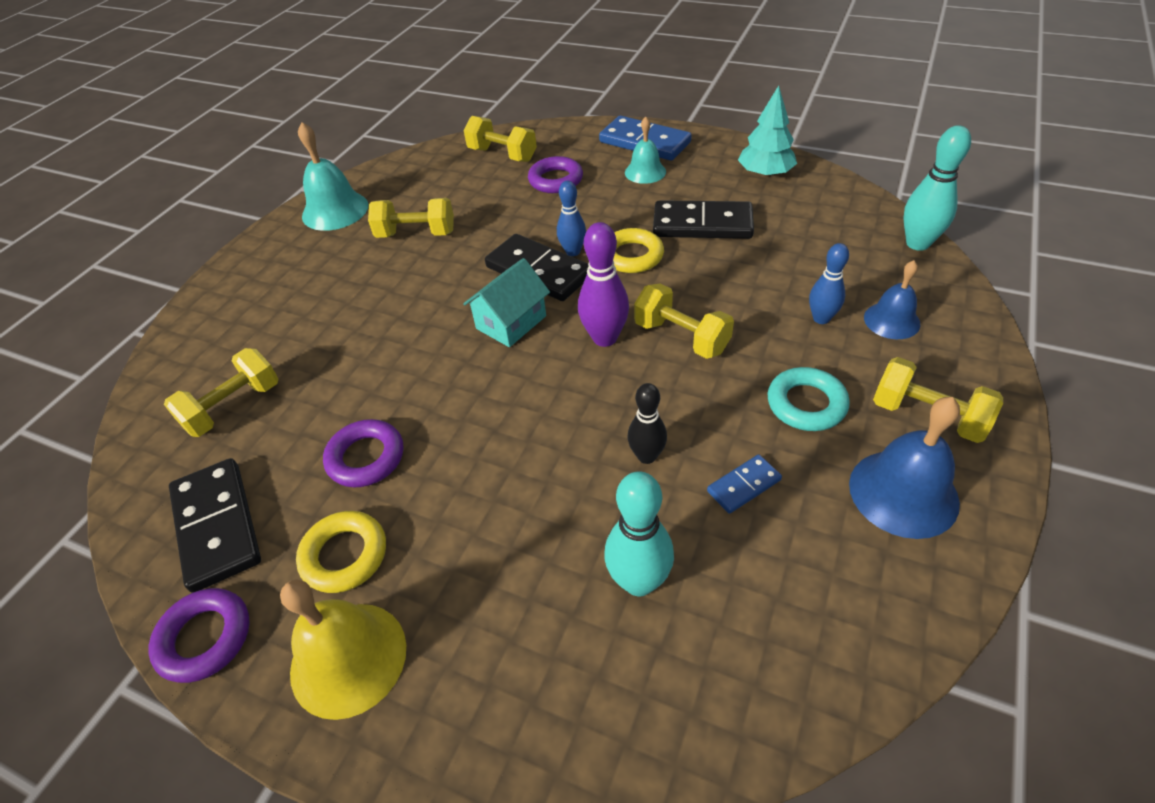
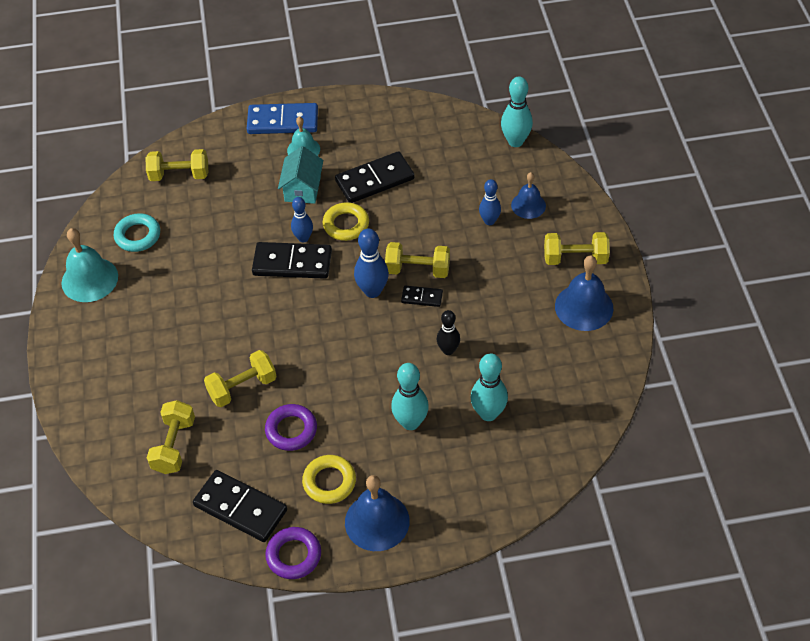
camera: 35 degrees left, 5 degrees up
yellow bell [280,579,406,720] -> blue bell [345,475,410,551]
yellow dumbbell [368,198,454,238] -> yellow dumbbell moved to [204,350,277,407]
turquoise house [463,258,550,347] -> turquoise house moved to [278,146,323,204]
purple ring [528,156,583,193] -> none
purple bowling pin [578,222,629,347] -> blue bowling pin [354,228,389,298]
blue domino [707,454,782,514] -> none
turquoise tree [738,86,797,177] -> none
turquoise ring [767,367,850,431] -> turquoise ring moved to [114,213,160,252]
none -> turquoise bowling pin [391,363,429,430]
none -> black domino [401,286,443,307]

